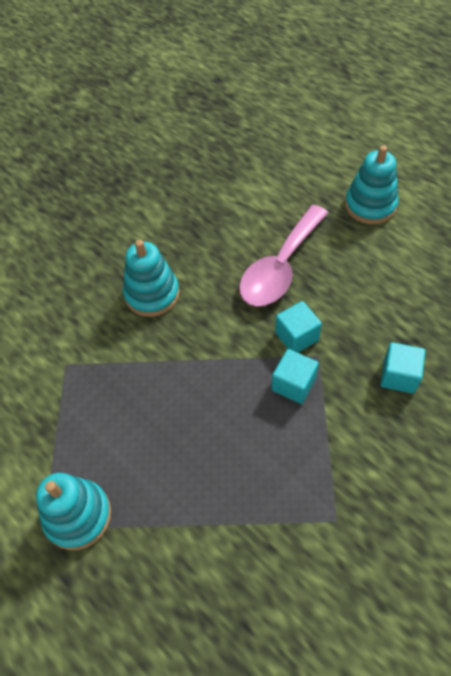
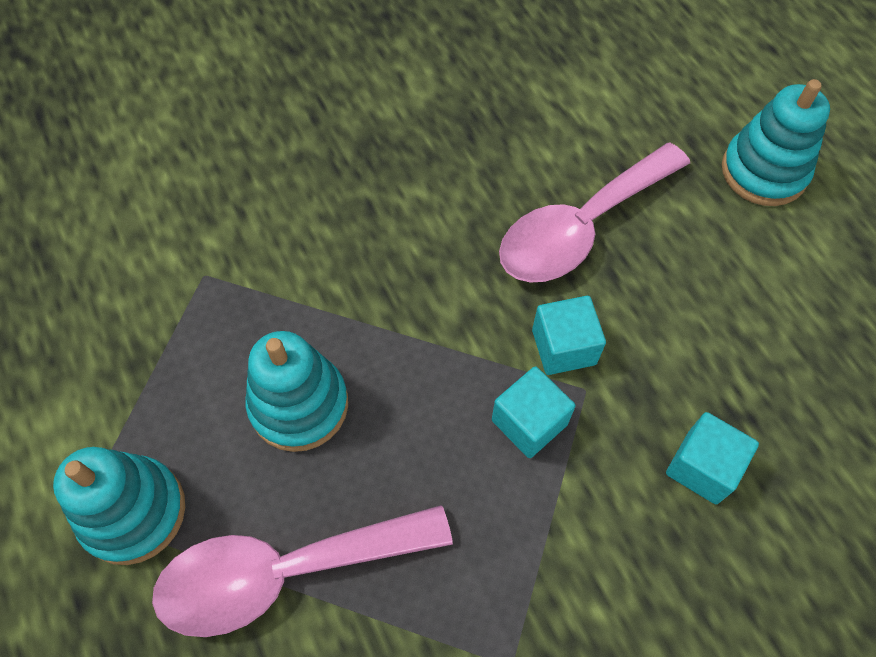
camera: 15 degrees right, 5 degrees up
turquoise stacking toy [123,240,180,317] -> turquoise stacking toy moved to [246,331,348,452]
none -> pink spoon [152,505,453,637]

